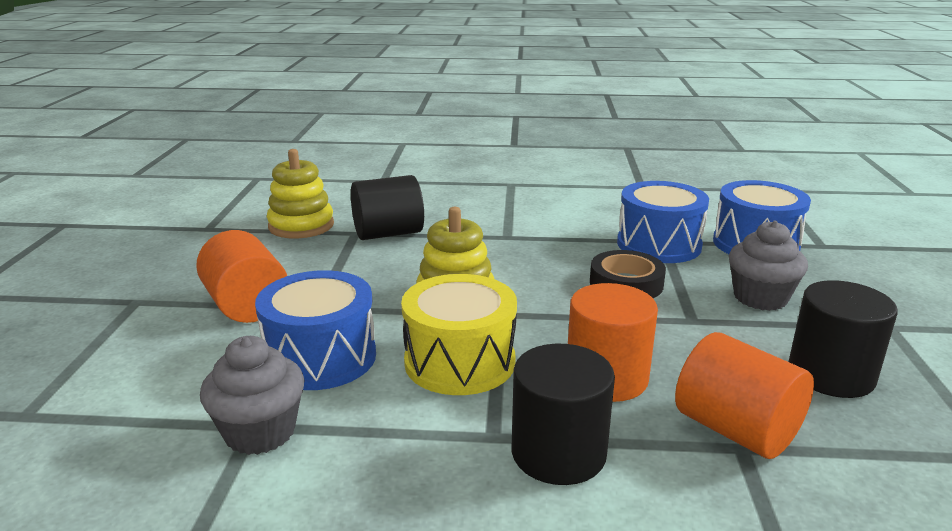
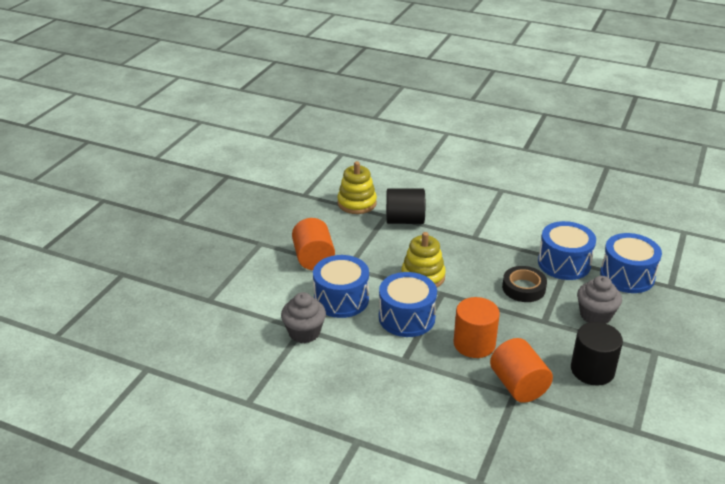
camera: 20 degrees right, 10 degrees up
yellow drum [401,274,517,395] -> blue drum [379,272,437,337]
black cylinder [512,344,615,485] -> none

